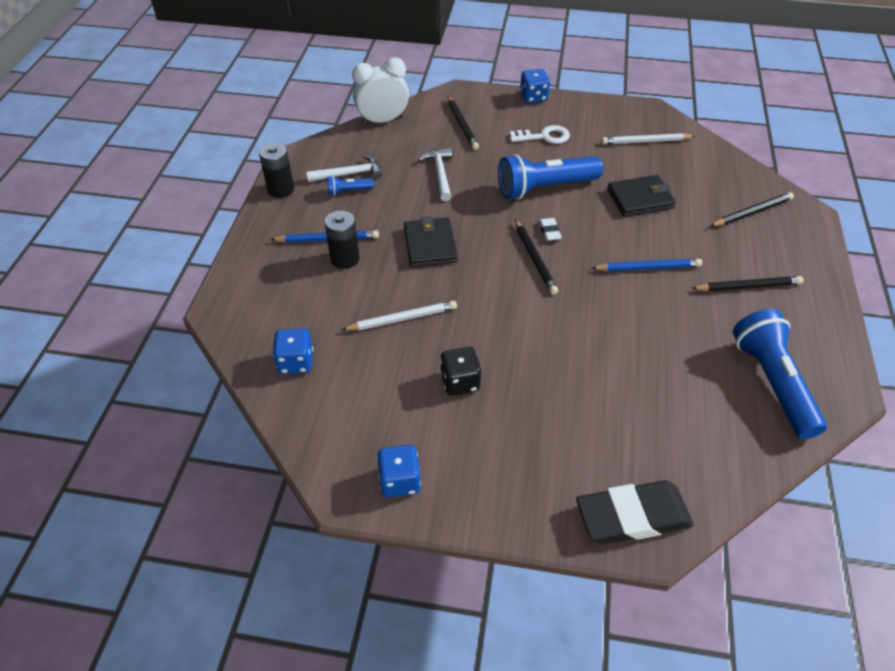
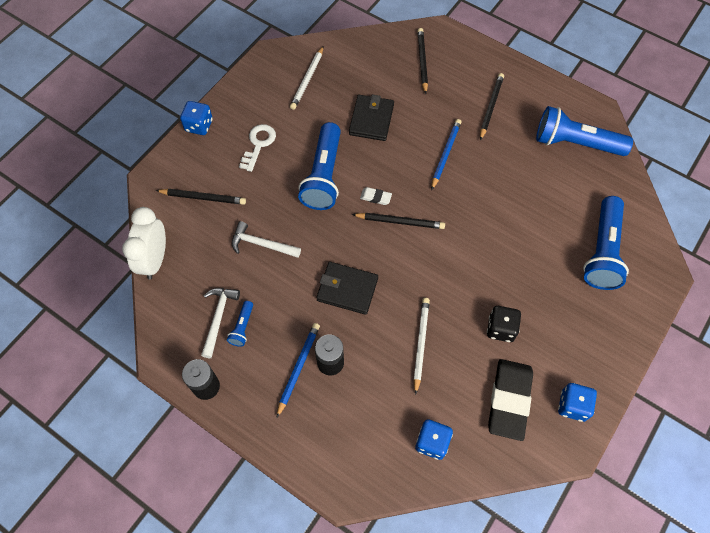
camera: 65 degrees left, 15 degrees up
black eraser [576,480,694,544] -> black eraser moved to [488,359,533,441]
none -> blue flashlight [583,196,629,290]

